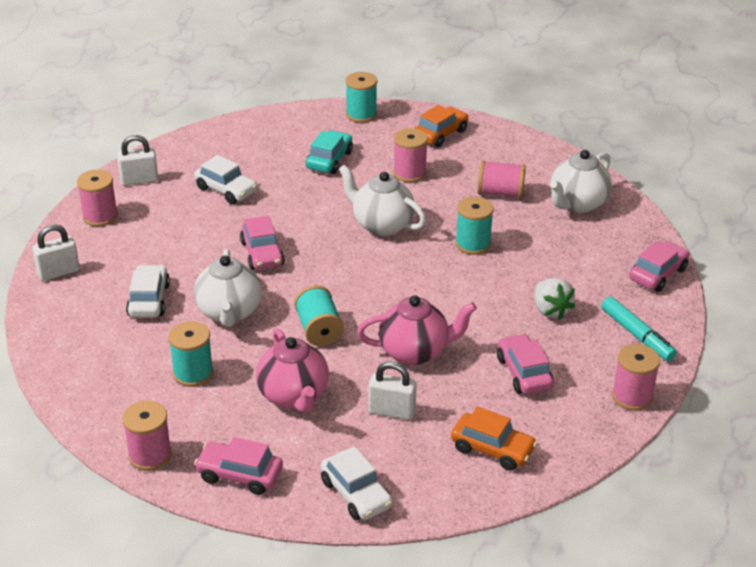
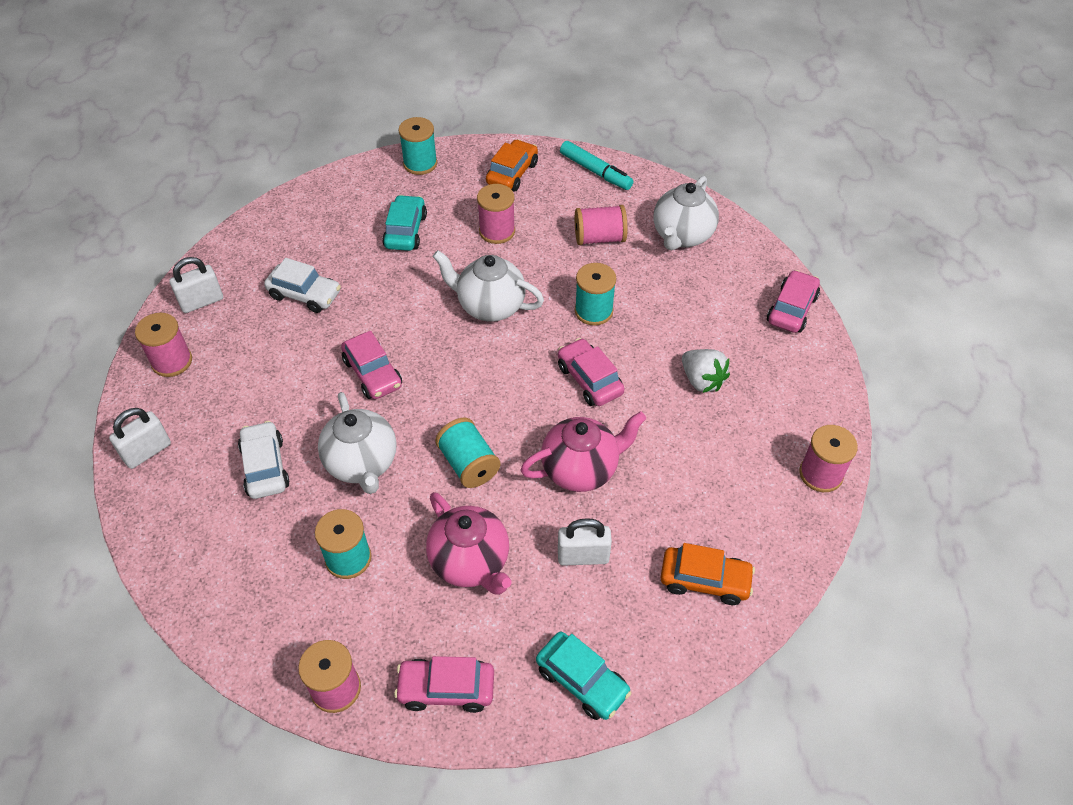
camera: 15 degrees left, 15 degrees up
white car [321,446,392,520] -> turquoise car [536,632,631,720]
pink car [497,333,554,394] -> pink car moved to [558,338,625,406]
turquoise marker [601,296,677,361] -> turquoise marker moved to [560,141,634,190]

